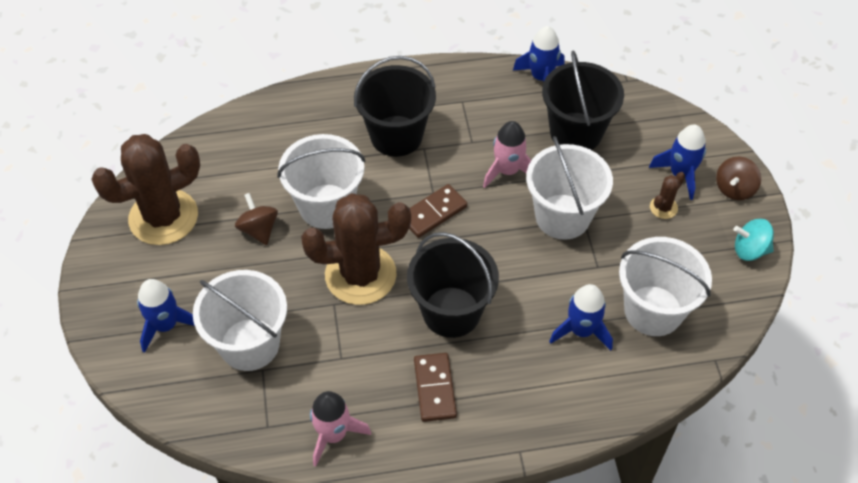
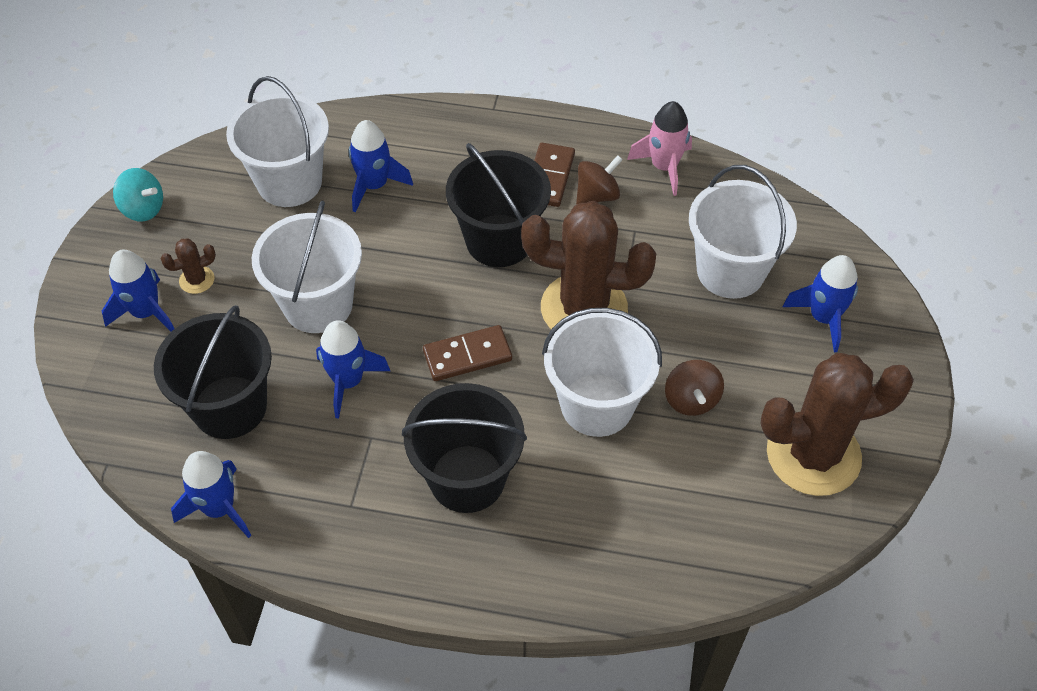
camera: 160 degrees left, 0 degrees up
pink rocket [483,121,531,188] -> blue rocket [316,320,390,419]
brown spinning top [716,157,761,200] -> brown spinning top moved to [576,155,623,204]

